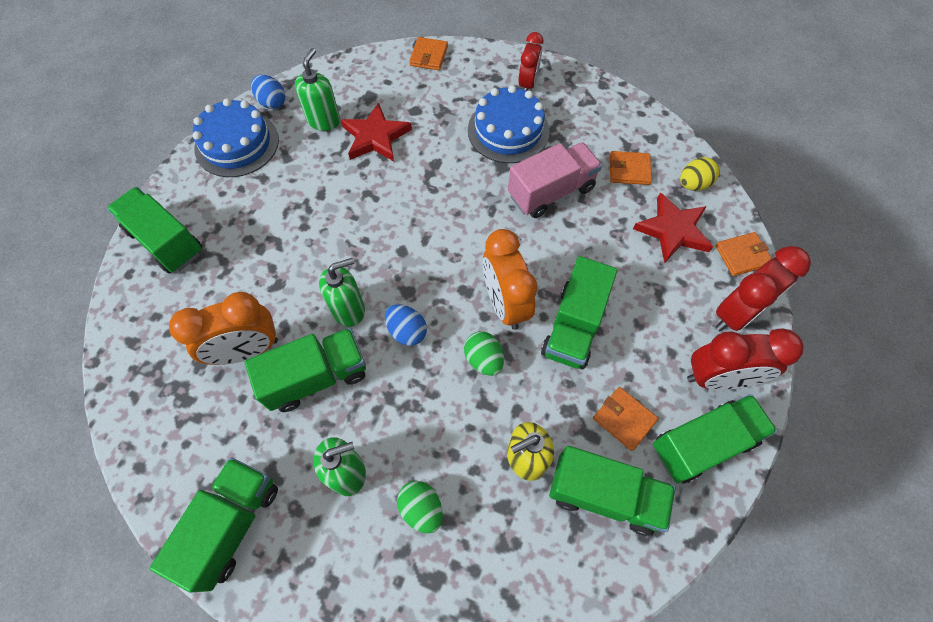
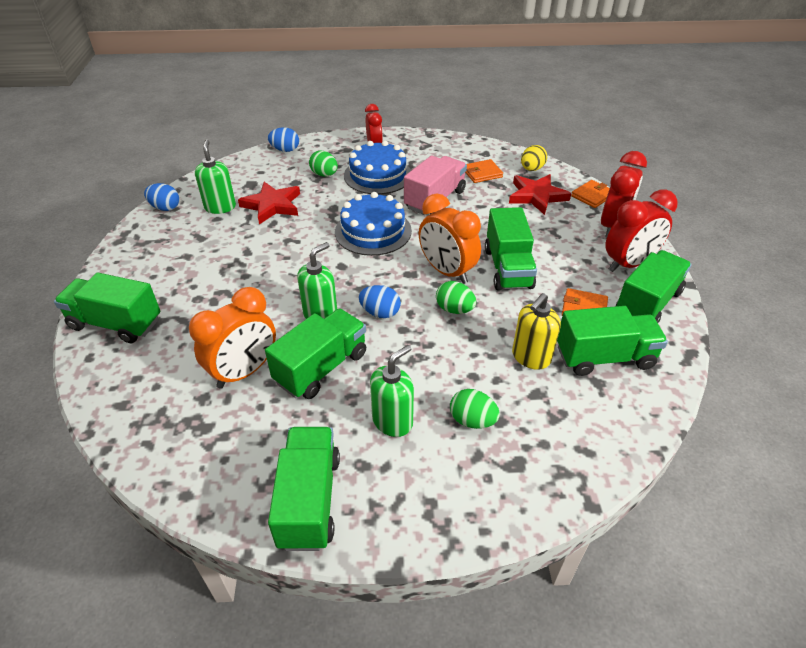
camera: 25 degrees left, 20 degrees down
blue cake [193,98,279,177] -> blue cake moved to [335,192,412,256]
orange wallet [409,37,448,70] -> blue egg [268,127,299,152]
none -> green egg [309,151,338,176]

